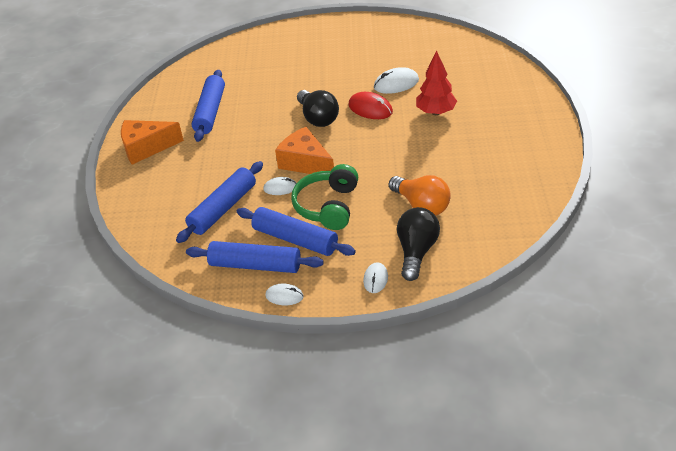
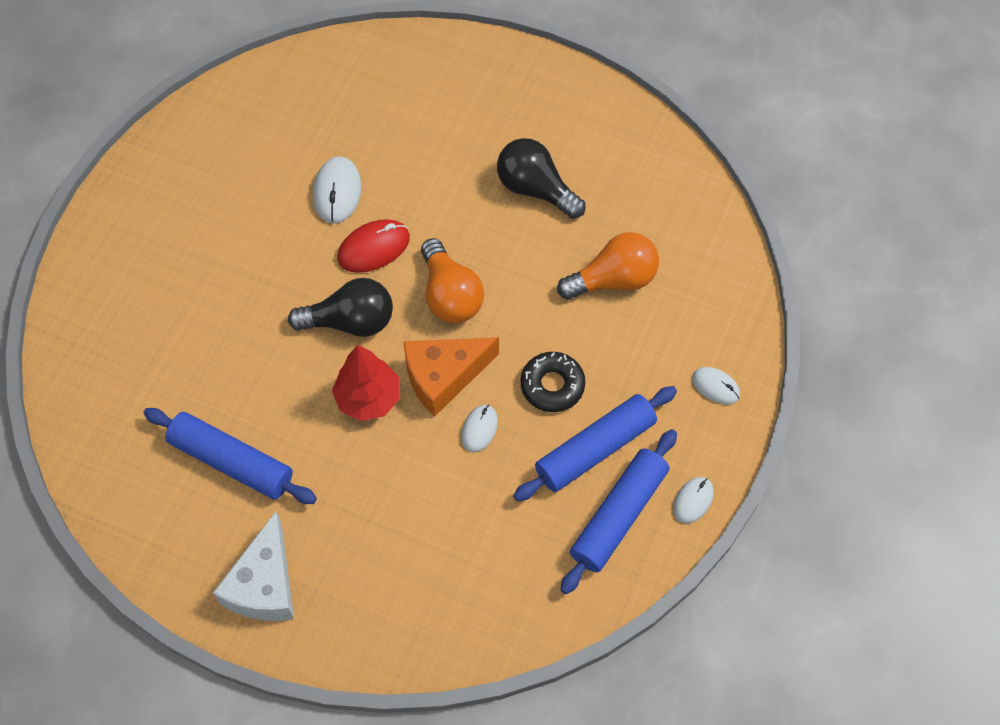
camera: 70 degrees left, 20 degrees up
orange cheese [121,120,184,165] -> white cheese [213,512,294,621]
blue rolling pin [176,161,263,243] -> none
green headphones [291,164,358,230] -> black donut [521,352,585,412]
black light bulb [397,207,440,281] -> black light bulb moved to [497,138,585,219]
red tree [416,50,457,115] -> red tree moved to [332,345,400,421]
none -> orange light bulb [421,238,484,323]

